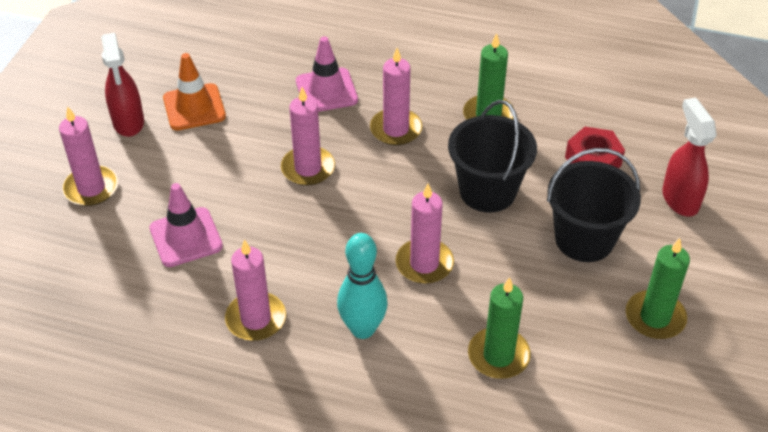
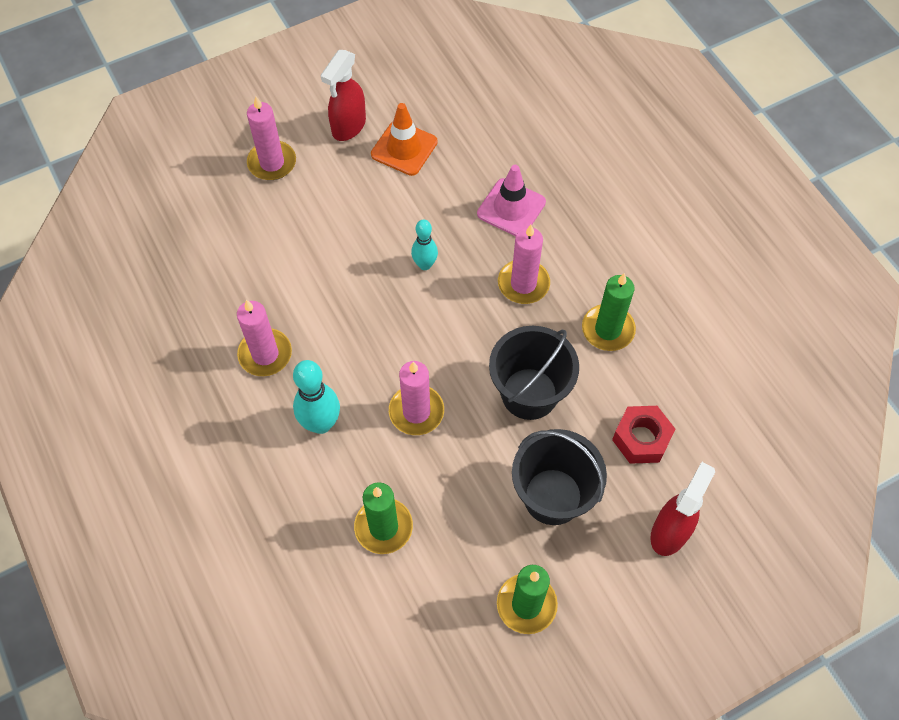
camera: 45 degrees right, 15 degrees up
pink traffic cone [149,183,223,267] -> none
pink candle [281,87,335,186] -> turquoise bowling pin [411,219,438,270]

